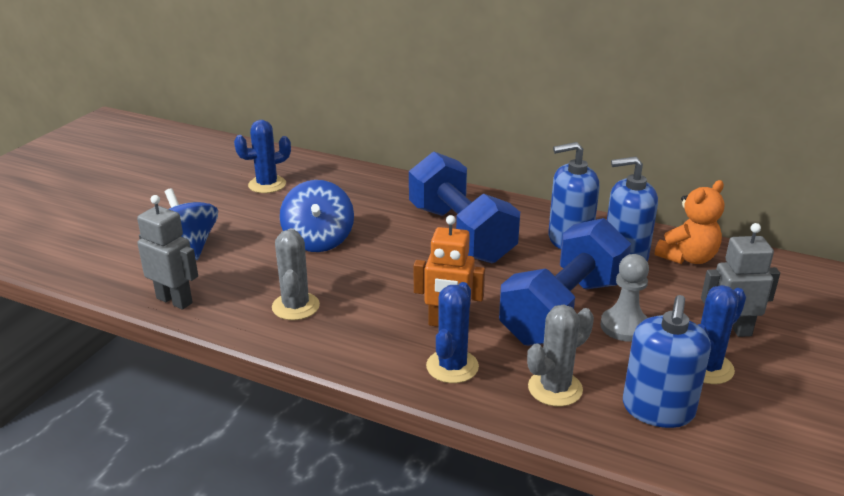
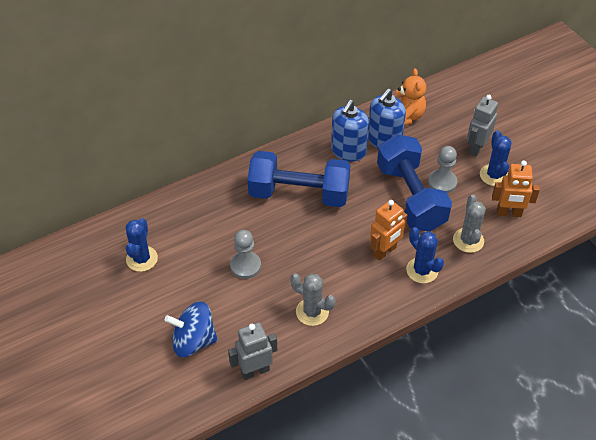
camera: 55 degrees left, 20 degrees up
blue spinning top [280,180,354,252] -> grey pawn [230,230,261,279]
blue soap dispenser [623,295,711,428] -> orange robot [492,160,540,217]

